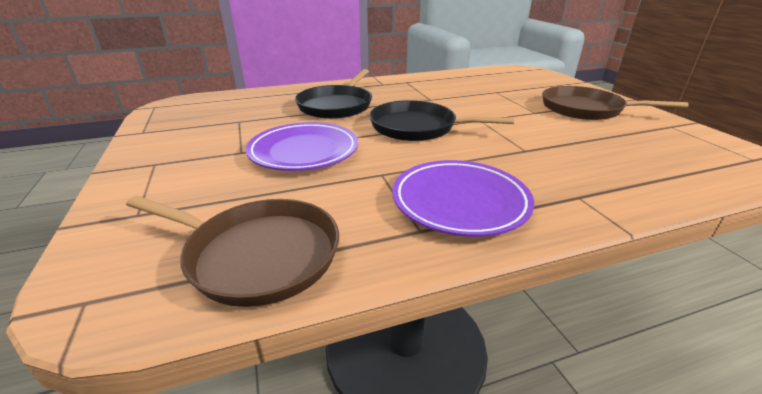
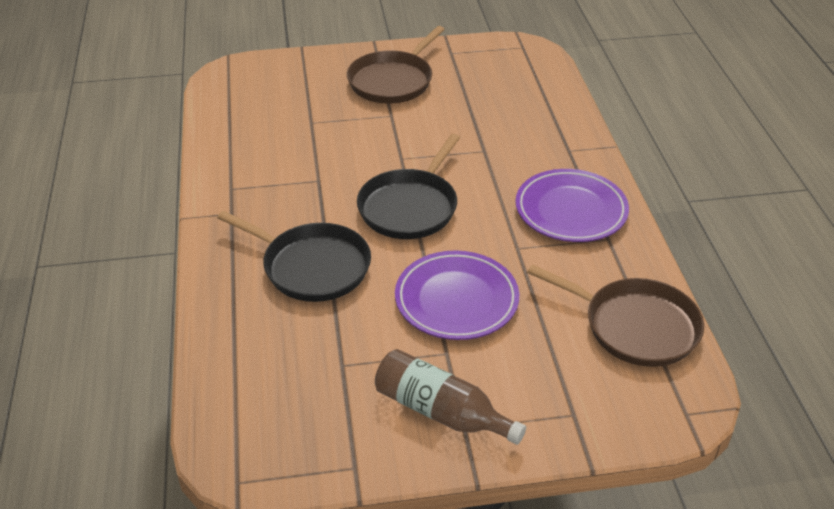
camera: 80 degrees left, 10 degrees up
brown pan [126,196,339,307] -> brown pan turned 90 degrees clockwise [527,264,704,367]
none -> brown bottle [375,349,526,445]

